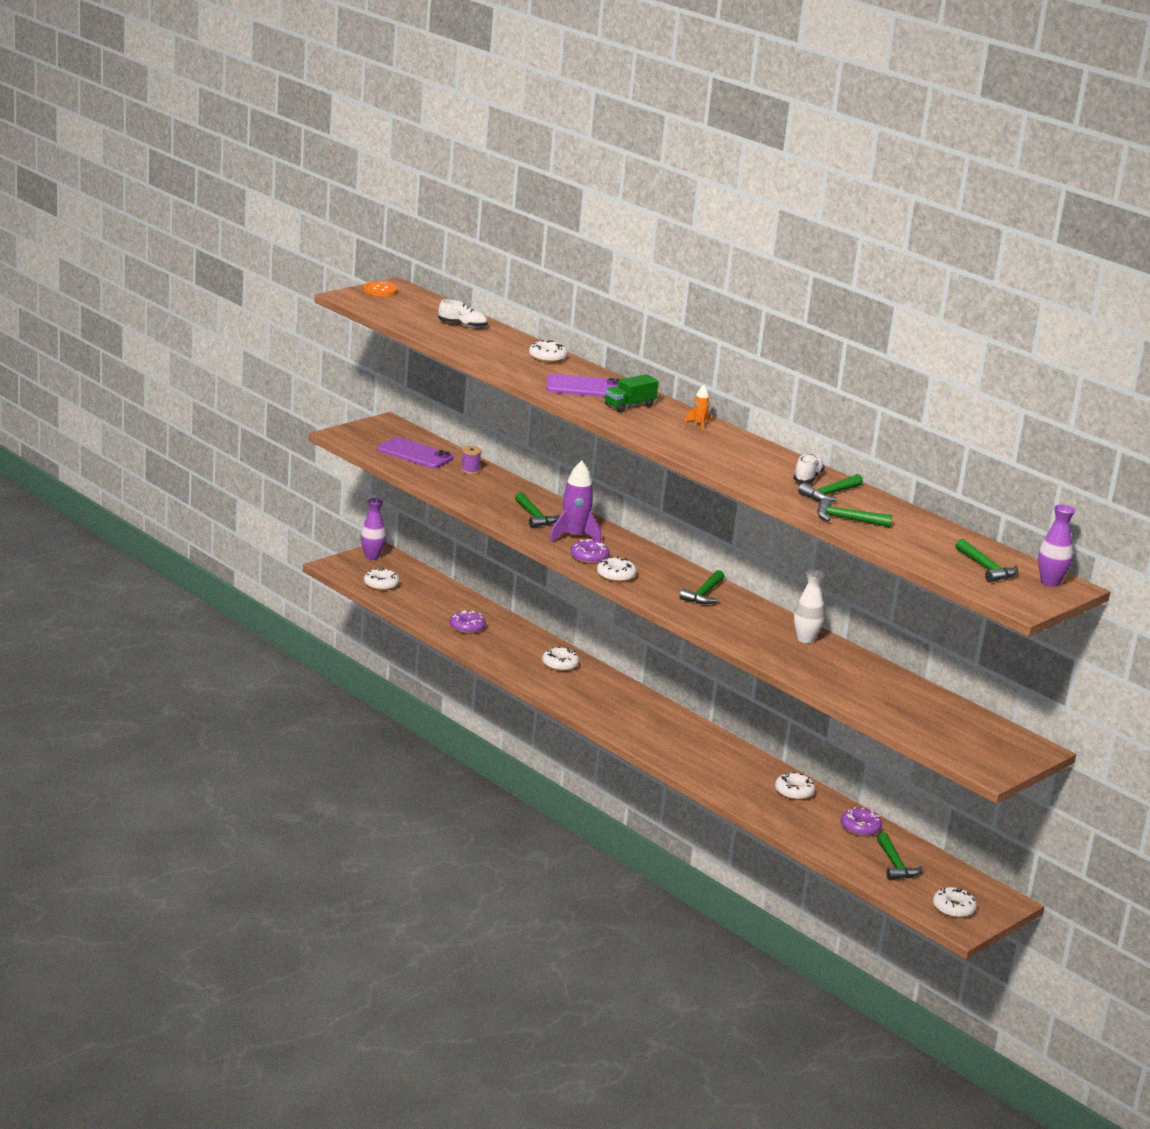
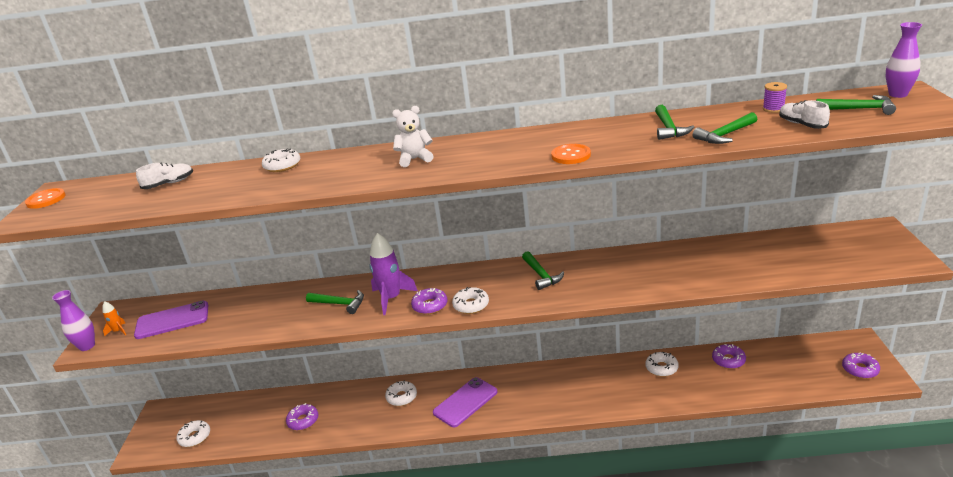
camera: 40 degrees left, 5 degrees up
purple vase [361,498,386,560] -> purple vase moved to [52,290,95,351]
purple spool [461,446,481,474] -> purple spool moved to [763,82,787,113]
purple phone [546,374,619,397] -> purple phone moved to [433,377,498,427]
green truck [605,374,659,413] -> white teddy bear [392,106,433,167]
orange rocket [685,385,711,431] -> orange rocket moved to [102,301,126,336]
white shoe [793,454,824,483] -> white shoe moved to [779,100,830,129]
white vase [794,570,825,643] -> none
green hammer [877,832,923,880] -> none
white donut [933,887,977,918] -> purple donut [842,352,880,379]
none -> orange button [551,144,591,164]

